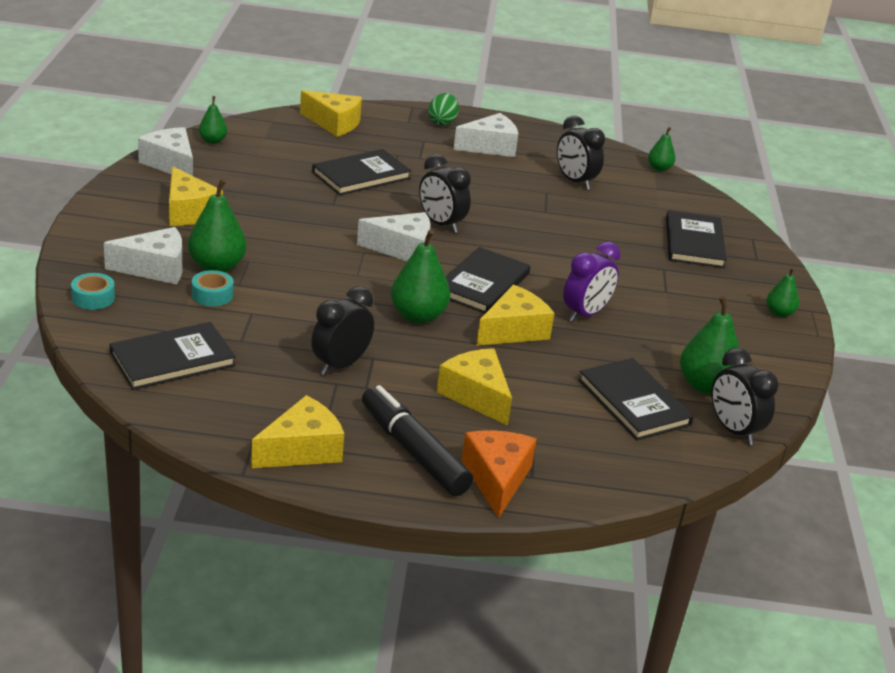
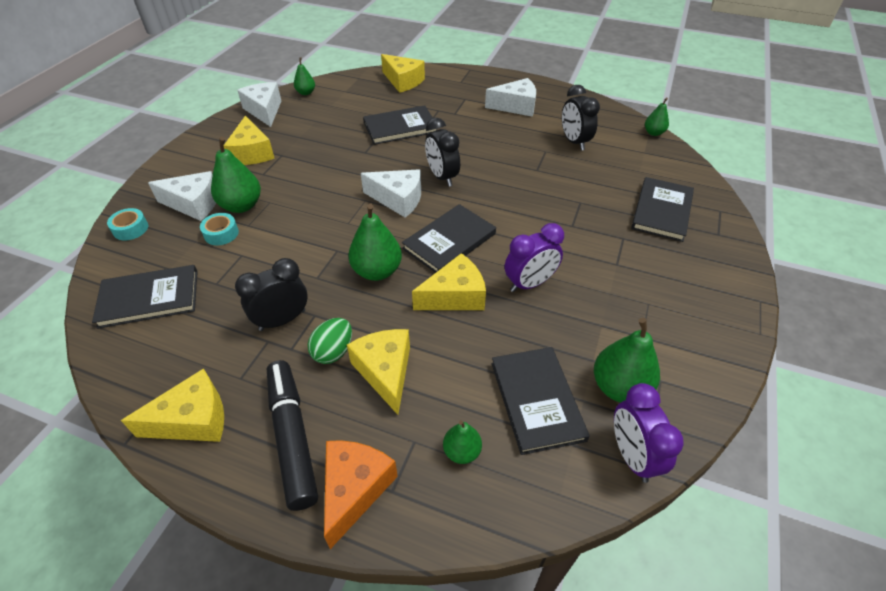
camera: 20 degrees right, 15 degrees up
green egg [428,93,459,125] -> green egg moved to [308,318,352,364]
black clock [712,348,778,445] -> purple clock [614,383,684,483]
green pear [766,267,799,317] -> green pear moved to [443,420,482,464]

